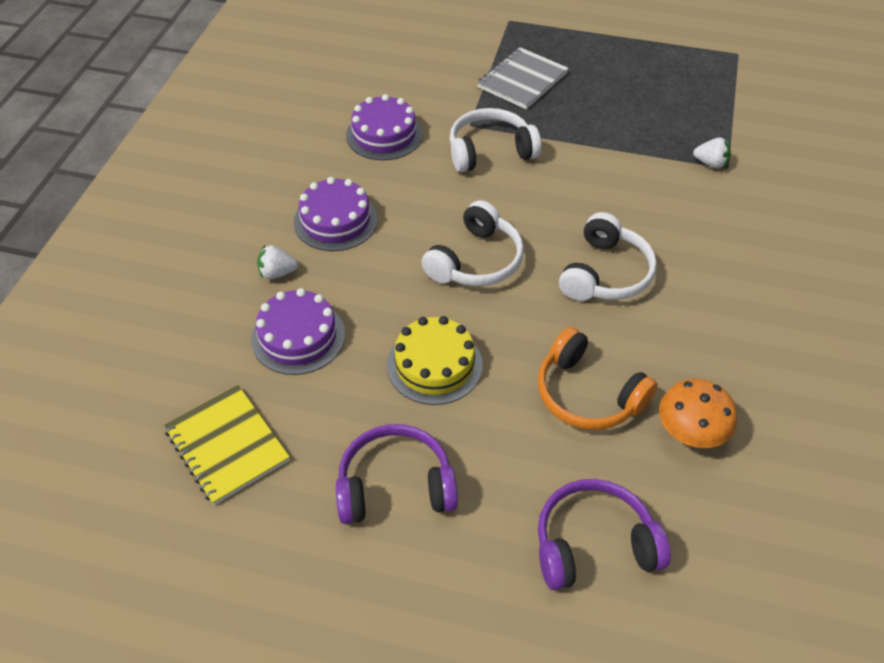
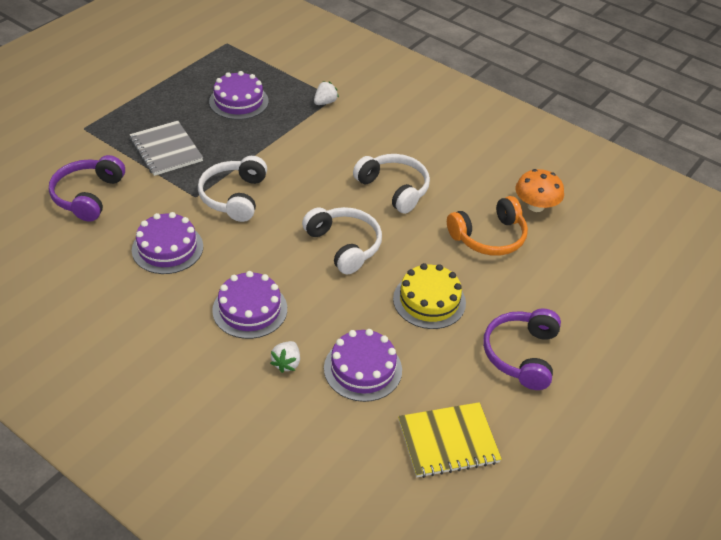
camera: 70 degrees left, 5 degrees down
purple headphones [538,479,671,590] -> purple headphones moved to [49,155,125,222]
none -> purple cake [209,71,269,120]

